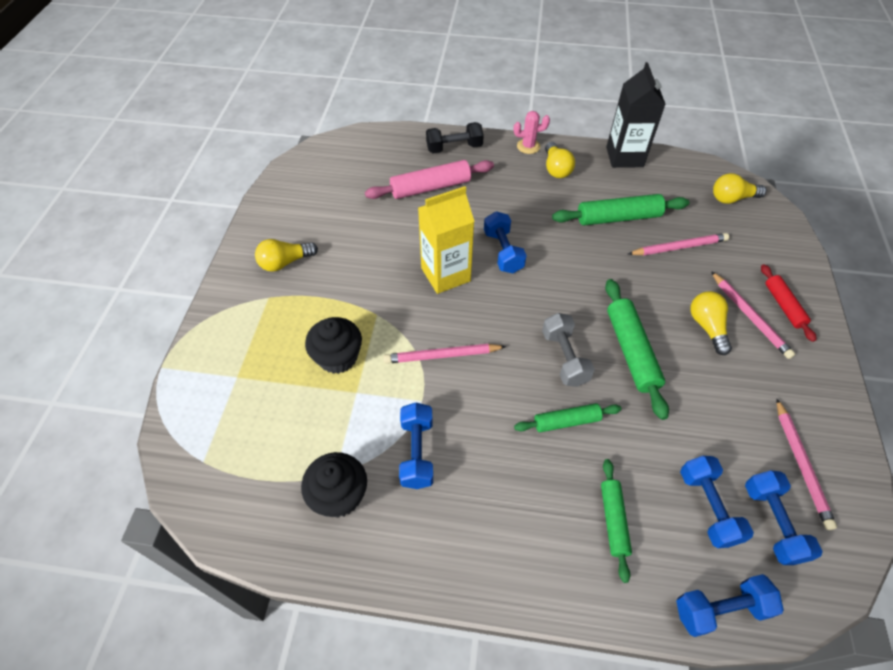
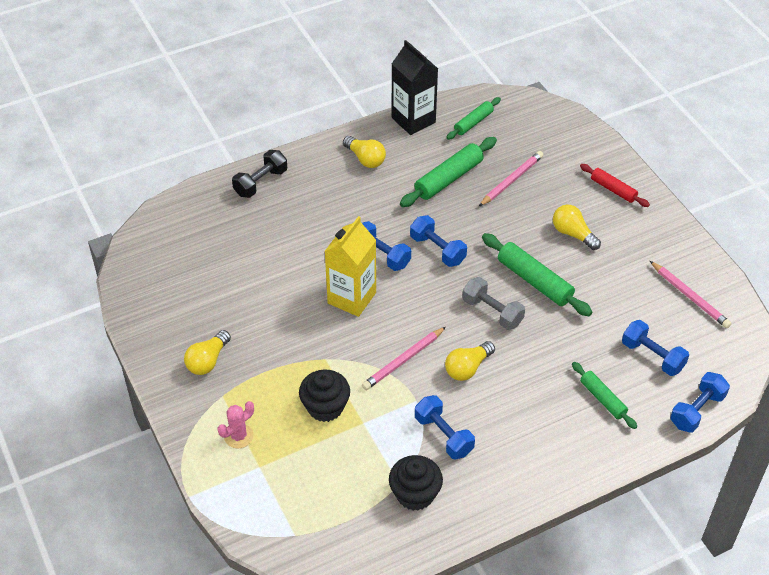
camera: 35 degrees left, 5 degrees down
pink rolling pin [365,160,494,199] -> none
pink cactus [514,111,550,154] -> pink cactus moved to [218,401,254,448]
green rolling pin [514,403,622,432] -> green rolling pin moved to [446,97,501,140]
pink pencil [711,271,795,359] -> none
yellow light bulb [713,173,766,204] -> yellow light bulb moved to [445,341,495,381]
blue dumbbell [745,470,823,565] -> blue dumbbell moved to [410,215,467,267]

